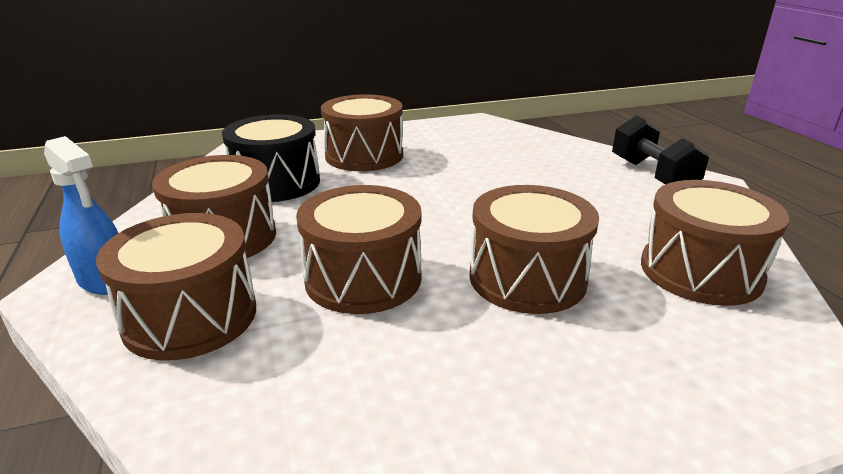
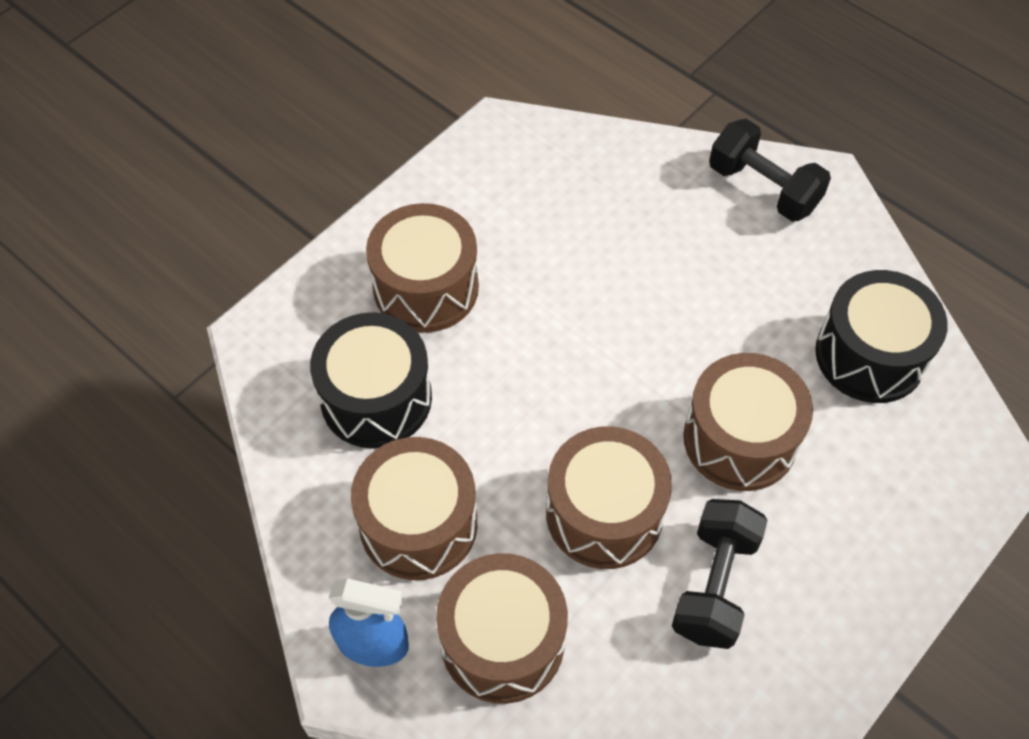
camera: 30 degrees left, 30 degrees up
brown drum [641,180,789,306] -> black drum [815,270,948,403]
none -> black dumbbell [672,499,768,649]

